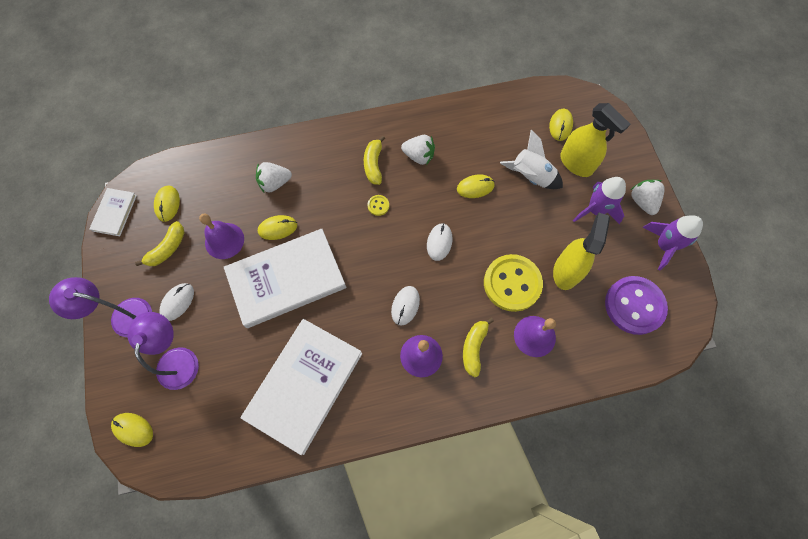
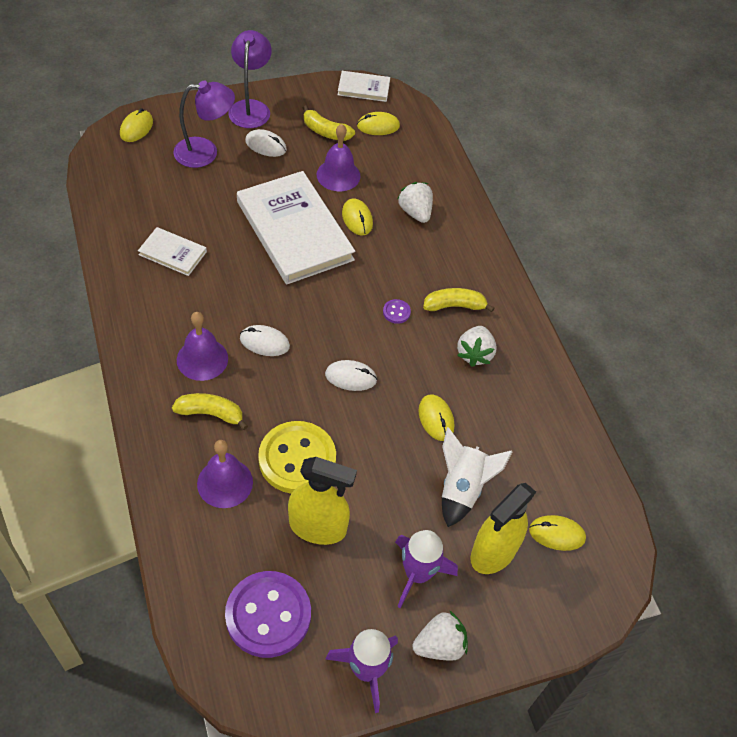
camera: 80 degrees right, 15 degrees down
white book [241,319,362,455] -> white book [138,227,207,276], size x0.47
yellow button [367,195,389,216] -> purple button [383,299,411,324]

